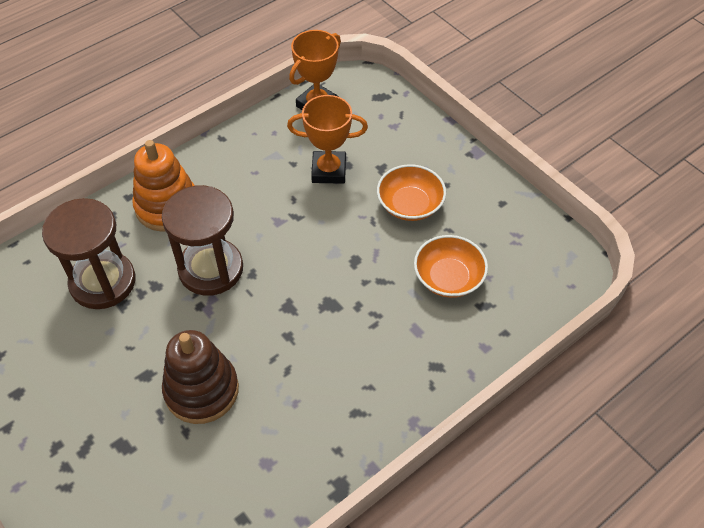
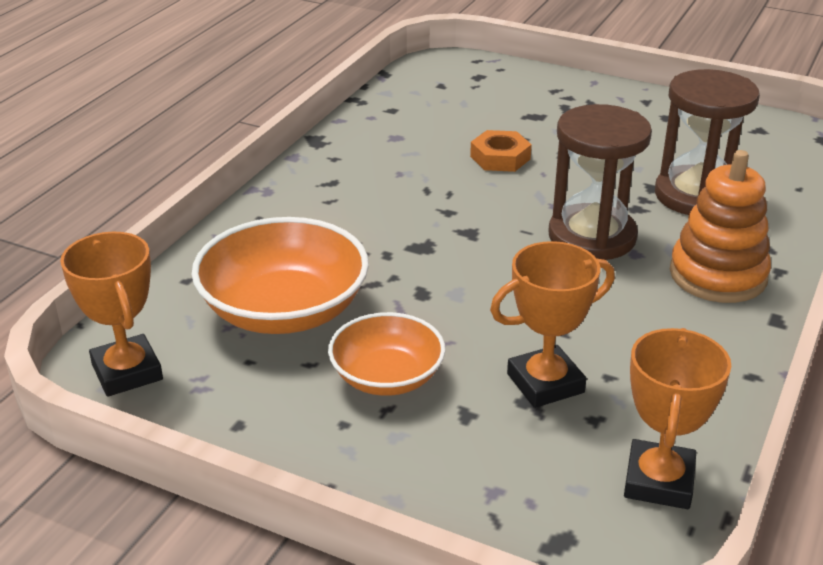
camera: 155 degrees right, 20 degrees down
brown stacking toy [162,330,239,424] -> orange nut [470,130,532,172]
orange bowl [414,235,488,298] -> orange bowl [192,217,369,334], size x1.61
none -> orange trophy [60,232,163,397]

